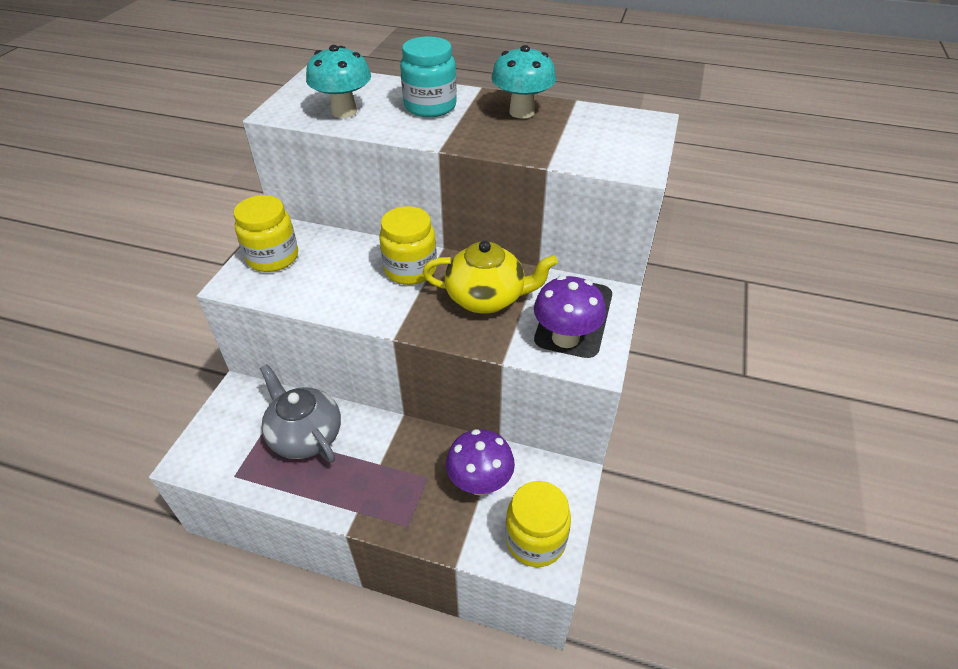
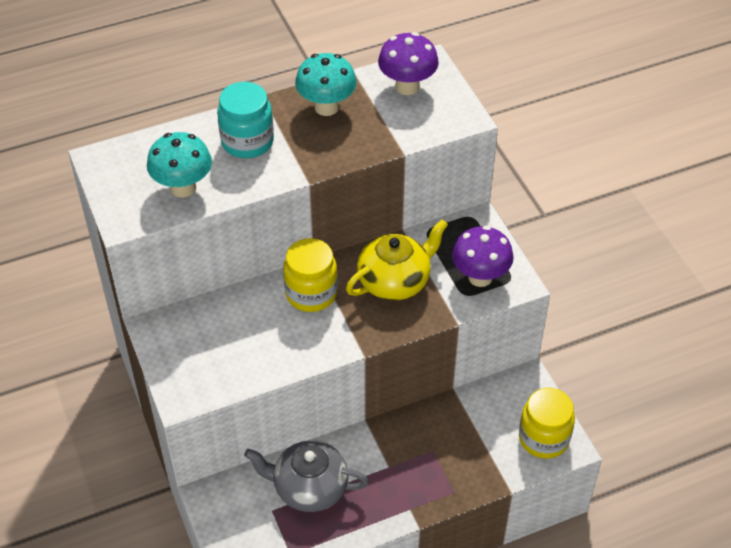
camera: 40 degrees left, 5 degrees up
yellow jar [234,195,298,272] -> none
purple mushroom [446,429,515,496] -> purple mushroom moved to [378,32,439,95]

